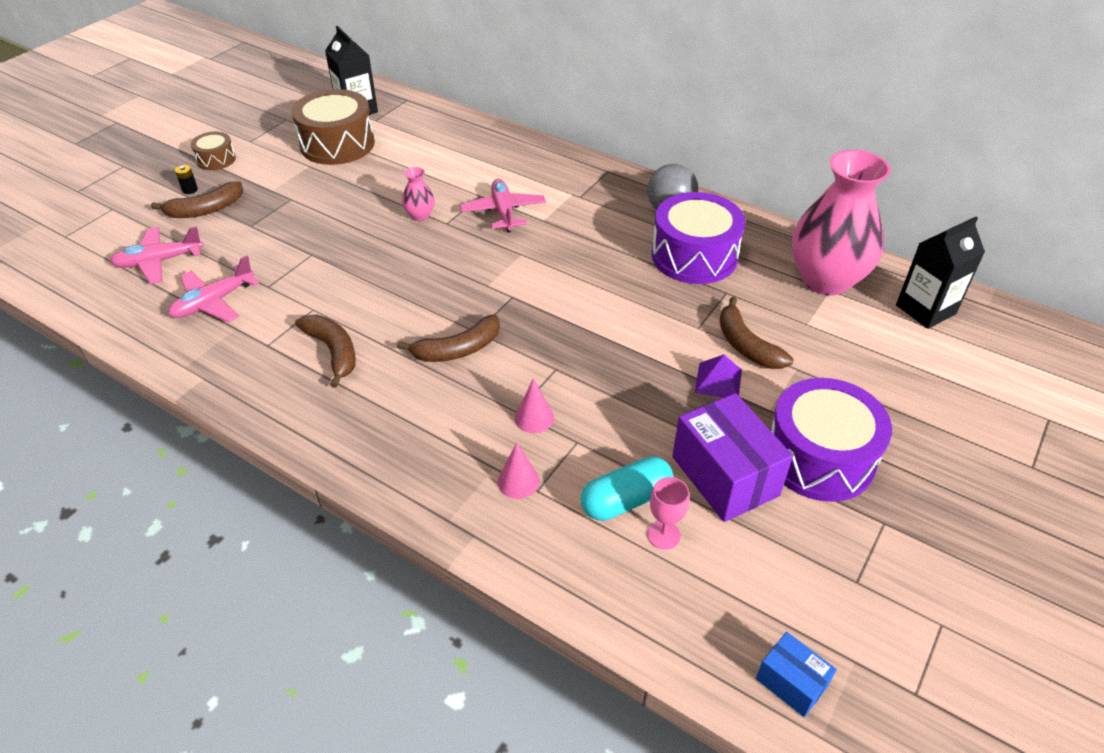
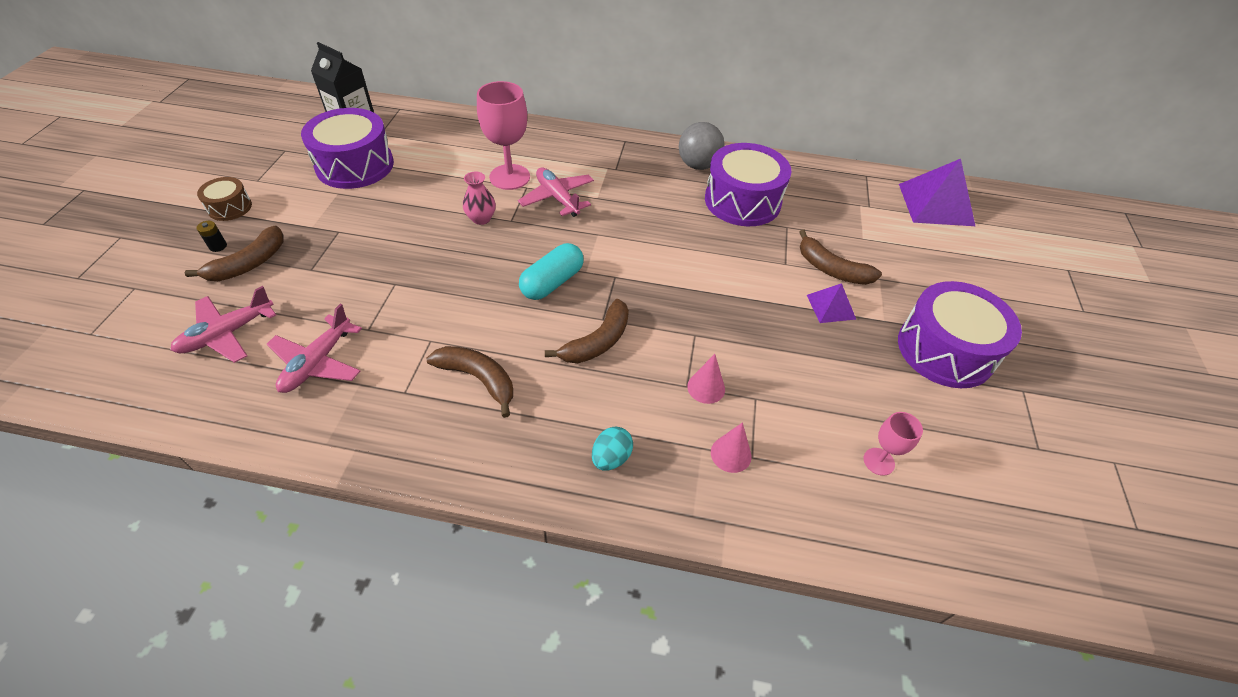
camera: 25 degrees left, 5 degrees up
brown drum [291,89,375,165] -> purple drum [301,108,394,189]
turquoise capsule [581,456,673,521] -> turquoise capsule moved to [519,243,584,300]
purple box [672,393,793,522] -> none
blue box [756,632,837,717] -> none
pink vase [792,150,891,295] -> none
black carton [896,217,985,329] -> purple pyramid [899,159,975,226]
none -> pink goblet [477,81,530,190]
none -> turquoise egg [592,427,633,470]

